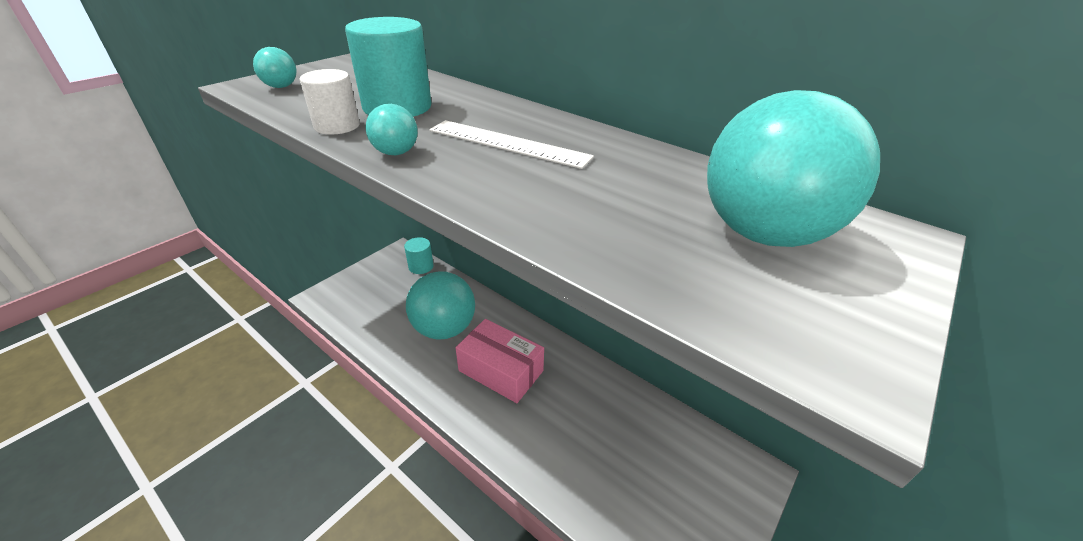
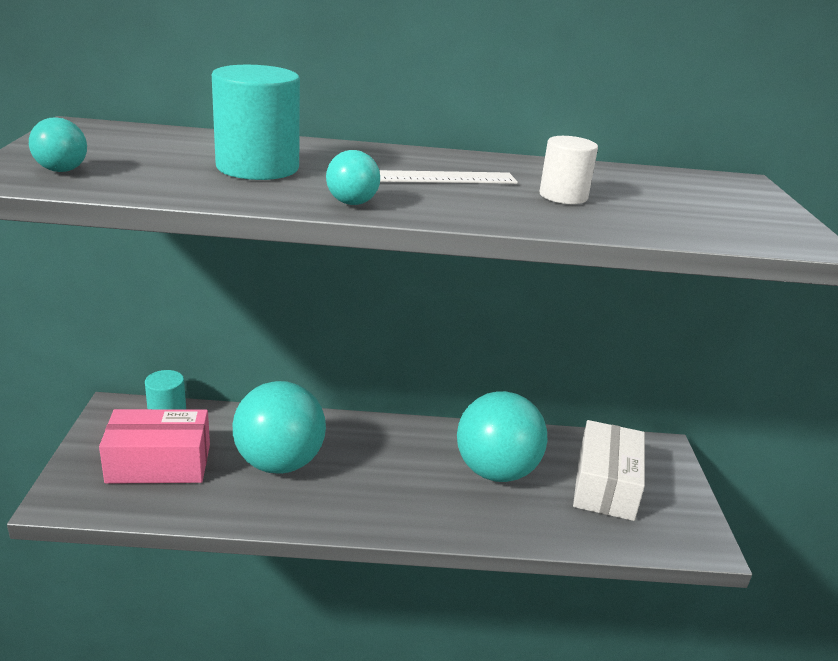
camera: 40 degrees left, 10 degrees down
white cylinder [299,69,360,135] -> white cylinder moved to [539,136,598,204]
pink box [455,319,544,403] -> pink box moved to [99,409,210,484]
turquoise ball [707,90,880,247] -> turquoise ball moved to [457,391,548,482]
none -> white box [573,420,645,521]

